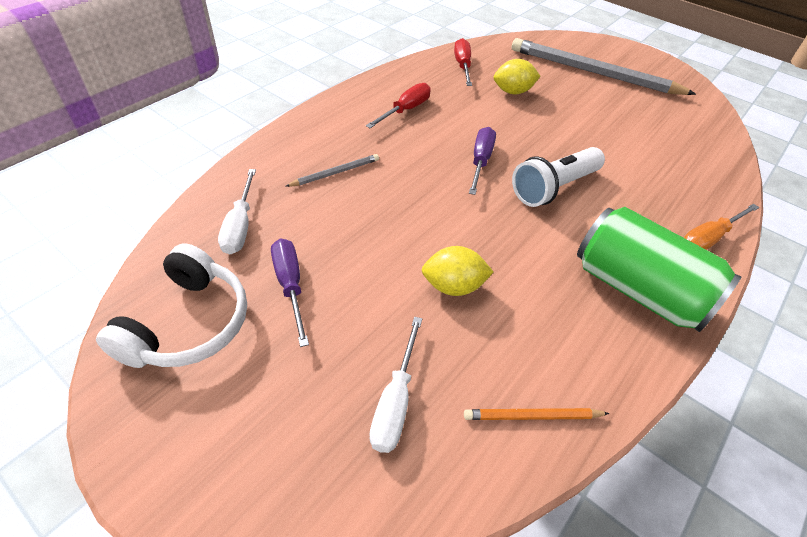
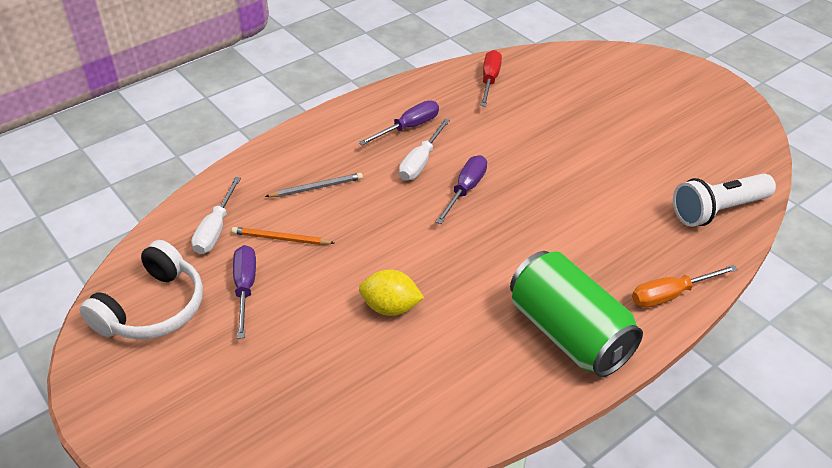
camera: 15 degrees right, 5 degrees down
red screwdriver [366,83,431,128] -> purple screwdriver [359,101,439,146]
white screwdriver [370,317,422,453] -> white screwdriver moved to [399,119,450,181]
orange pencil [464,408,610,420] -> orange pencil moved to [232,227,334,245]
yellow lemon [494,59,540,95] -> none
grey pencil [512,38,696,95] -> none
white flashlight [512,147,605,207] -> white flashlight moved to [673,173,776,227]

